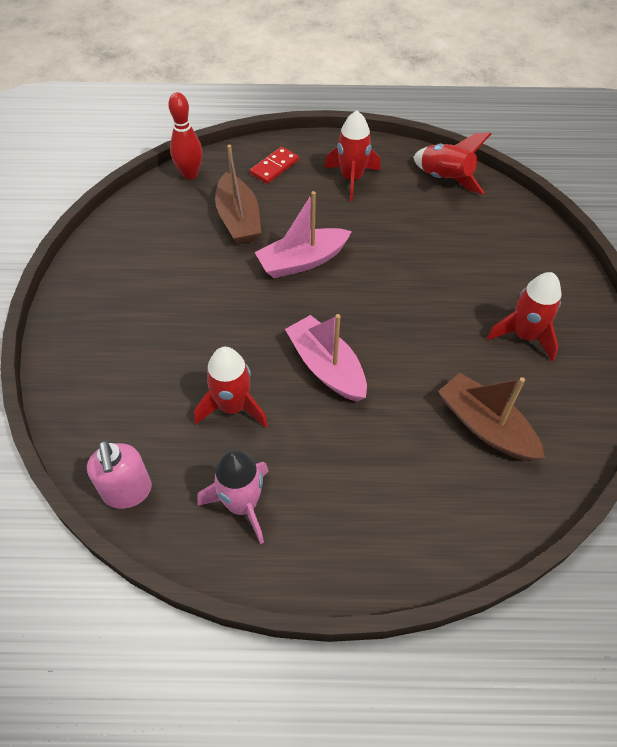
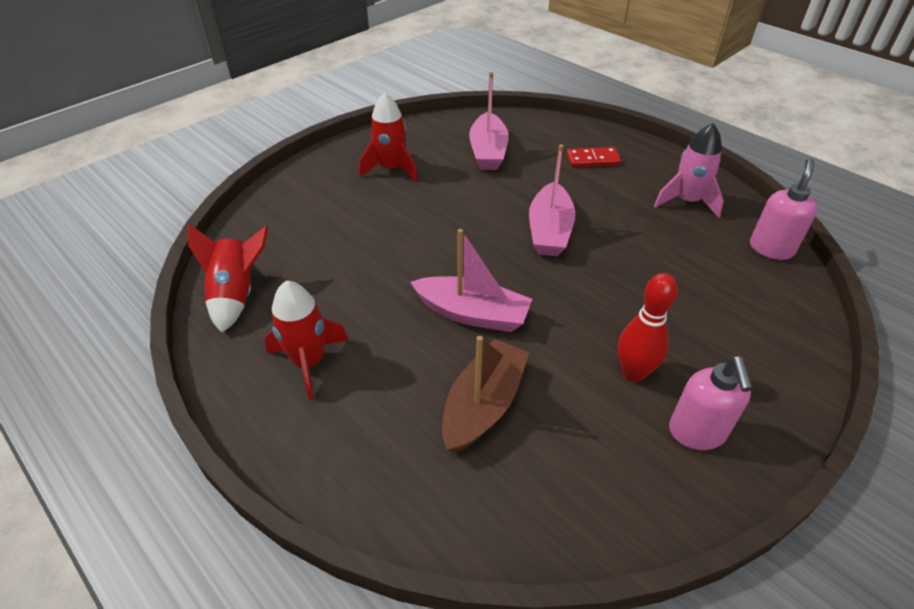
camera: 135 degrees left, 10 degrees down
red bowling pin [168,92,203,179] -> red bowling pin moved to [618,273,678,382]
red rocket [194,347,268,428] -> none
red domino [250,147,299,184] -> red domino moved to [567,147,621,167]
brown boat [438,373,545,461] -> pink boat [469,72,509,170]
none -> pink soap dispenser [669,356,753,450]

